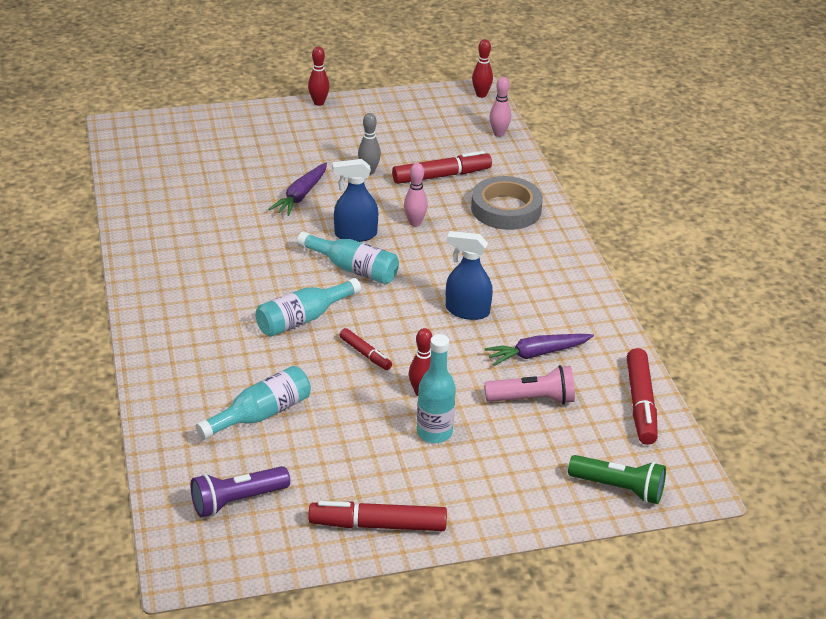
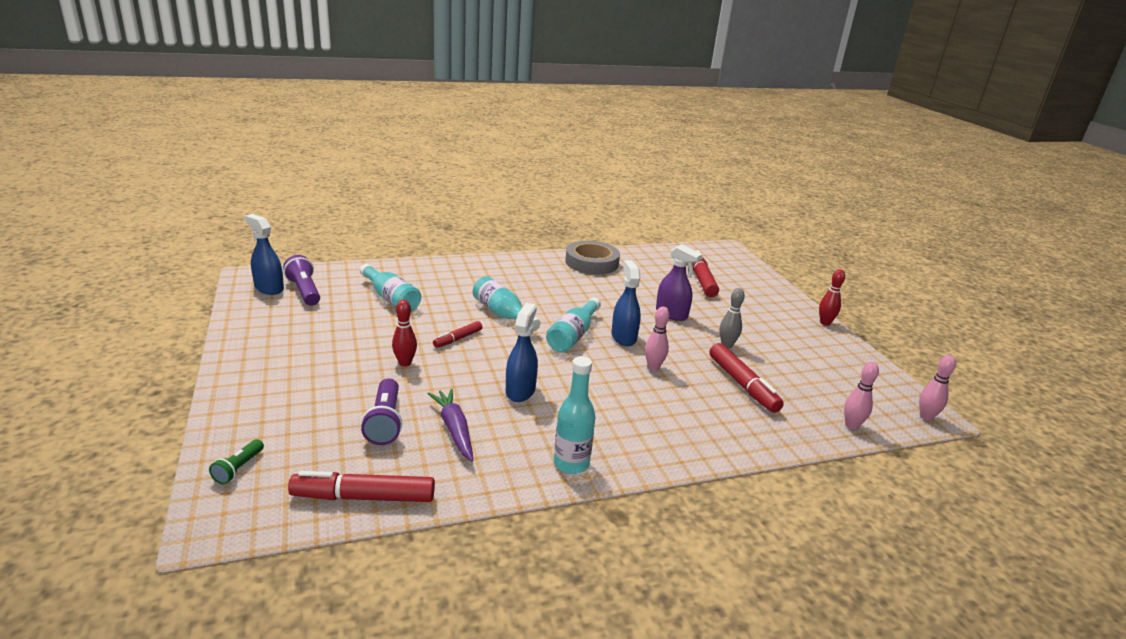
camera: 85 degrees right, 10 degrees down
purple carrot [269,163,327,216] -> purple spray bottle [656,244,702,321]
red marker [308,501,447,531] -> red marker moved to [692,250,719,297]
turquoise bottle [417,334,456,443] -> turquoise bottle moved to [554,356,595,474]
grey tape [471,176,543,230] -> grey tape moved to [565,241,620,274]
red bowling pin [472,39,493,98] -> pink bowling pin [919,355,956,421]
pink flashlight [485,365,575,405] -> purple flashlight [361,378,403,445]
green flashlight [568,455,666,504] -> green flashlight [209,439,264,484], size x0.60
none -> blue spray bottle [245,214,284,295]

